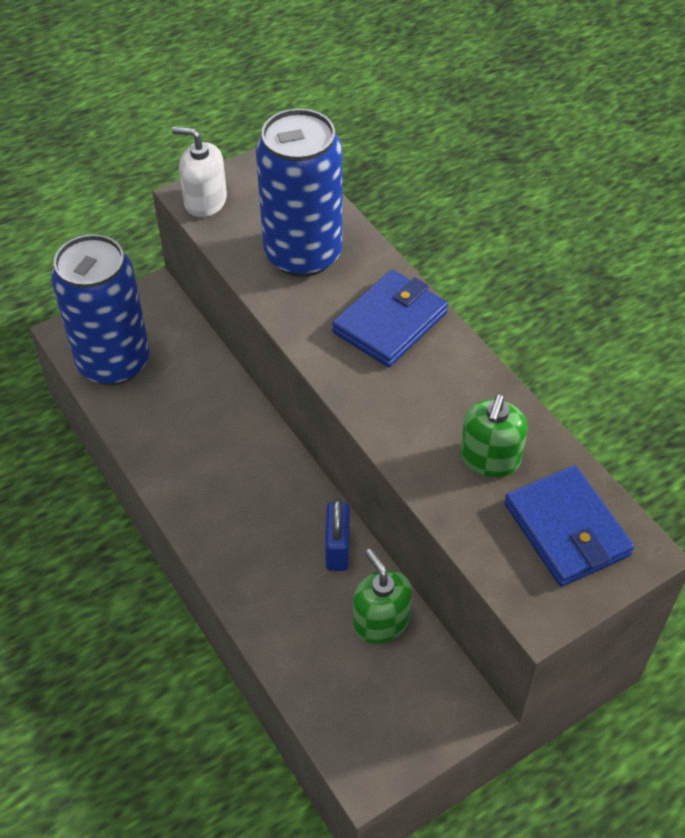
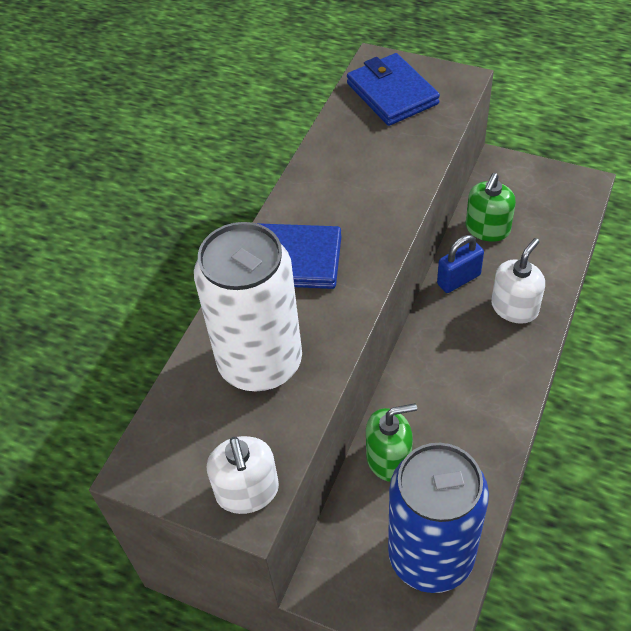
camera: 120 degrees left, 0 degrees up
blue can [256,109,343,277] -> white can [194,222,302,391]
green soap dispenser [460,394,528,477] -> green soap dispenser moved to [366,403,417,482]
blue wallet [504,465,634,587] -> blue wallet turned 60 degrees counterclockwise [347,53,440,126]
none -> white soap dispenser [491,238,545,324]

